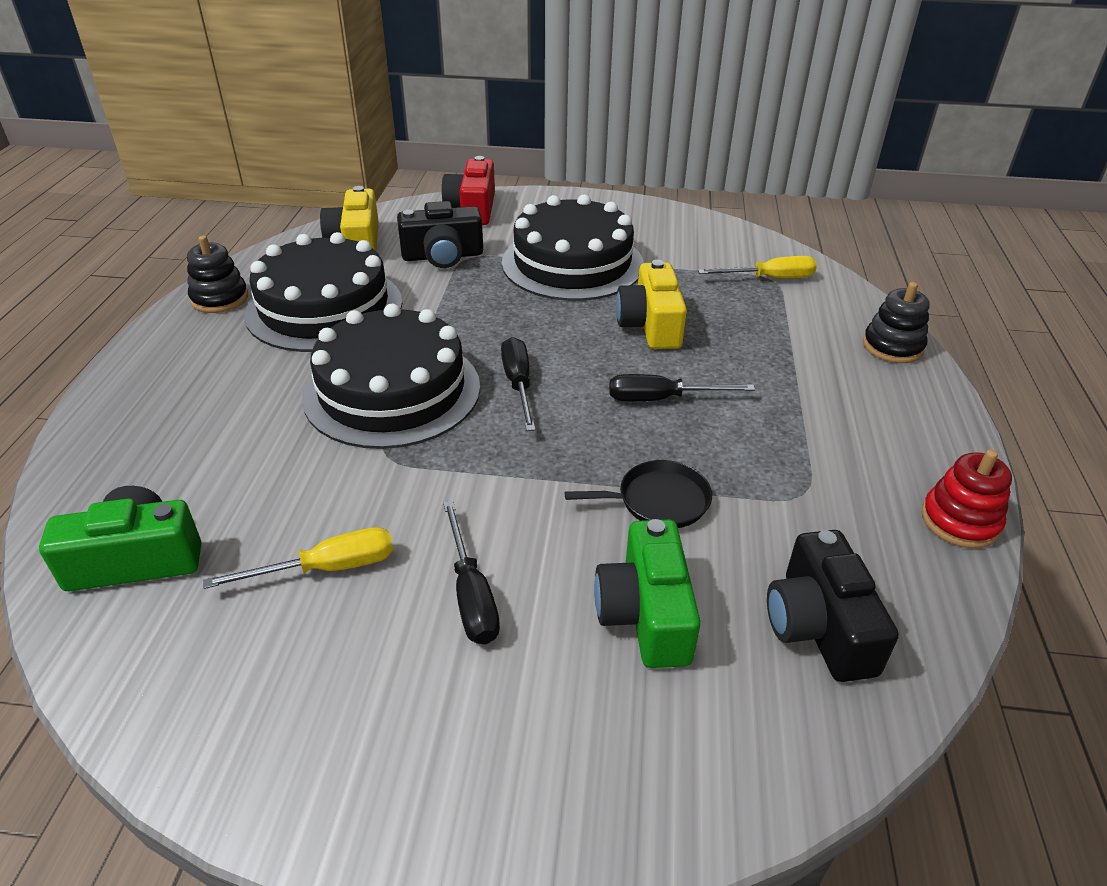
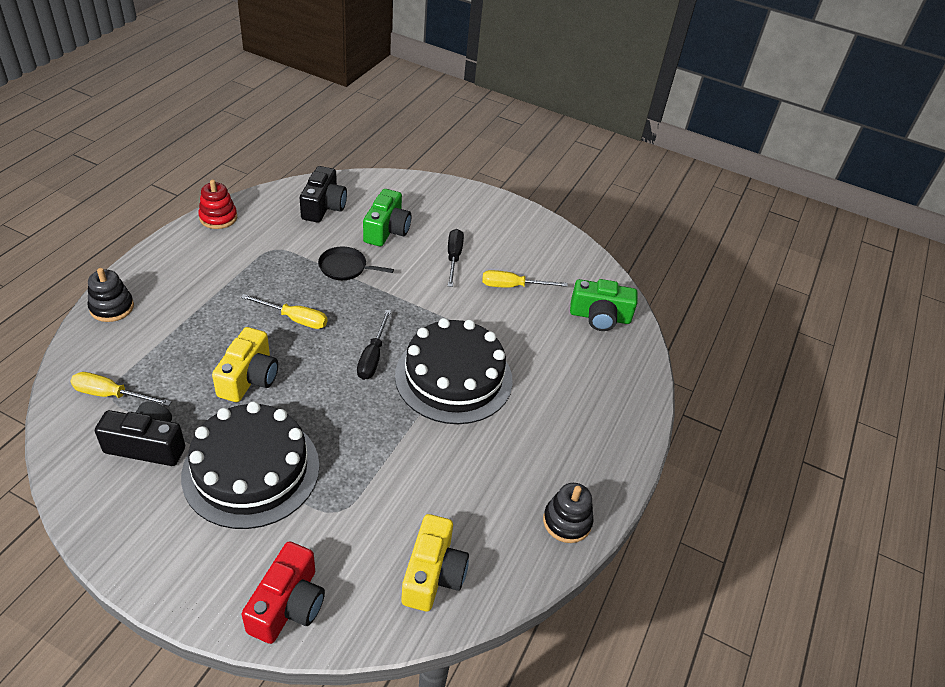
camera: 165 degrees left, 5 degrees up
black cake [244,232,402,352] -> none
black camera [397,201,483,268] -> black camera moved to [95,401,185,466]
black screwdriver [609,374,755,401] -> yellow screwdriver [241,294,327,329]

